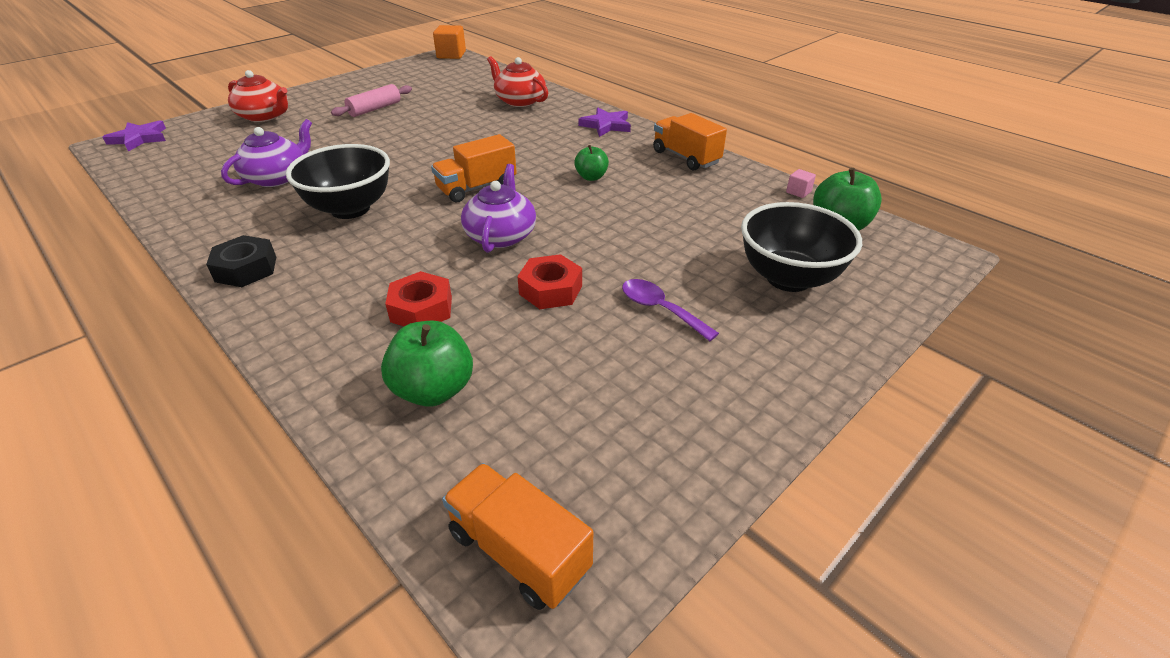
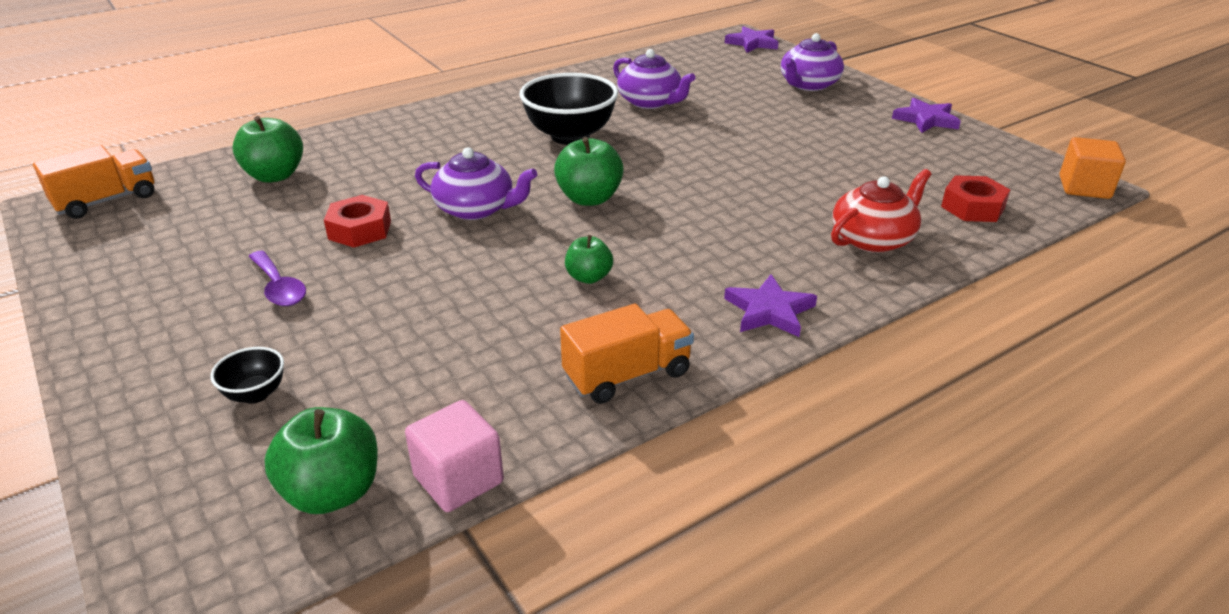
camera: 100 degrees right, 5 degrees down
black nut [206,235,276,287] -> none
red teapot [228,70,288,122] -> purple teapot [781,33,844,91]
pink rolling pin [331,84,412,117] -> none
red nut [385,271,452,326] -> red nut moved to [941,175,1010,222]
orange truck [431,134,517,203] -> green apple [554,137,624,206]
purple spoon [622,279,719,341] -> purple spoon turned 90 degrees clockwise [248,251,306,306]
black bowl [741,202,862,292] -> black bowl [210,347,284,404], size x0.46
pink cube [786,169,816,198] -> pink cube [405,400,504,512], size x1.94
none -> purple star [892,98,961,133]

